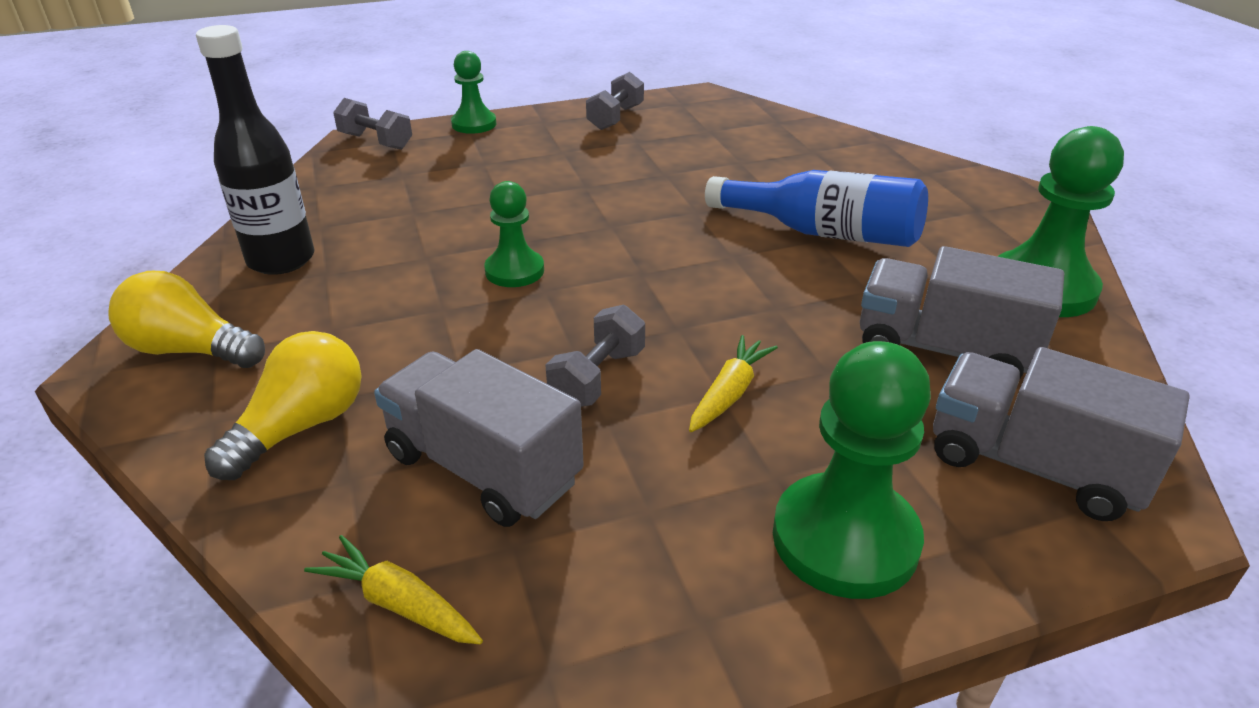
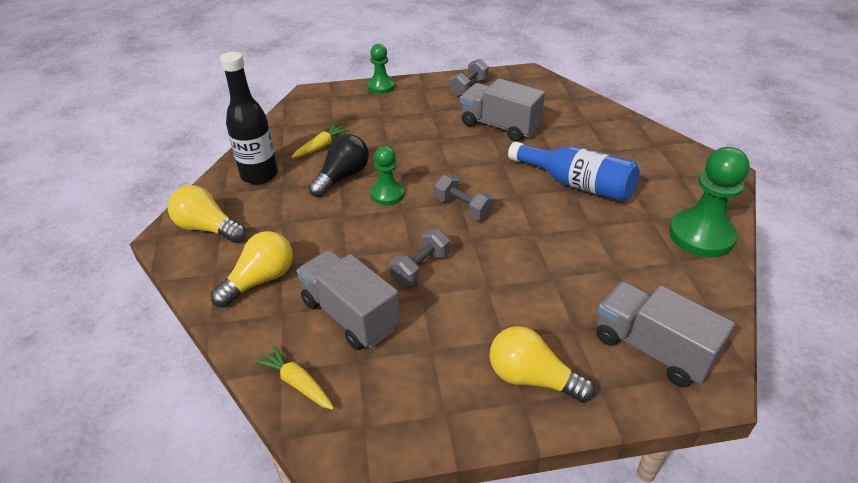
camera: 10 degrees right, 5 degrees up
grey dumbbell [333,98,412,150] -> grey dumbbell moved to [434,175,494,221]
yellow carrot [689,335,778,432] -> yellow carrot moved to [291,124,349,158]
green pawn [773,341,931,599] -> yellow light bulb [490,326,595,403]
grey truck [860,246,1064,378] -> grey truck moved to [460,78,545,141]
none -> black light bulb [308,134,369,197]

